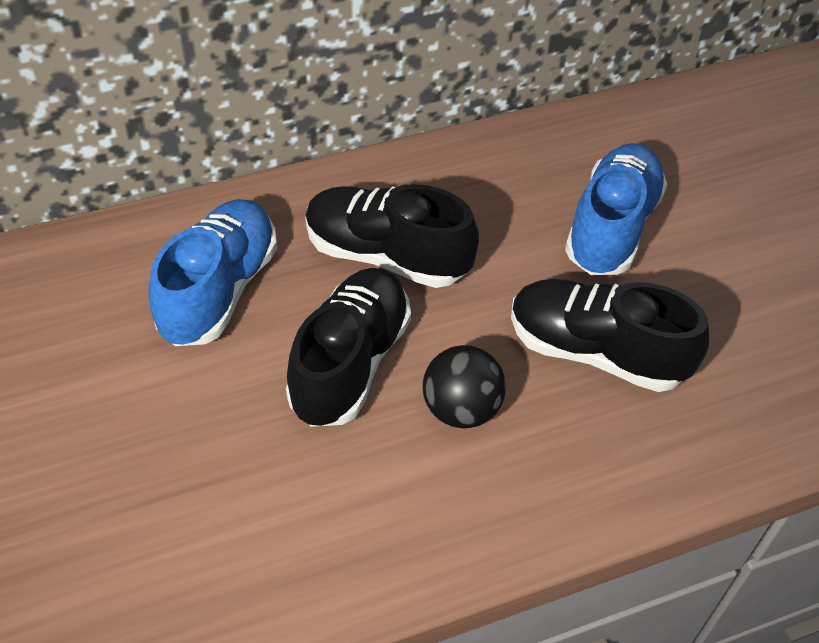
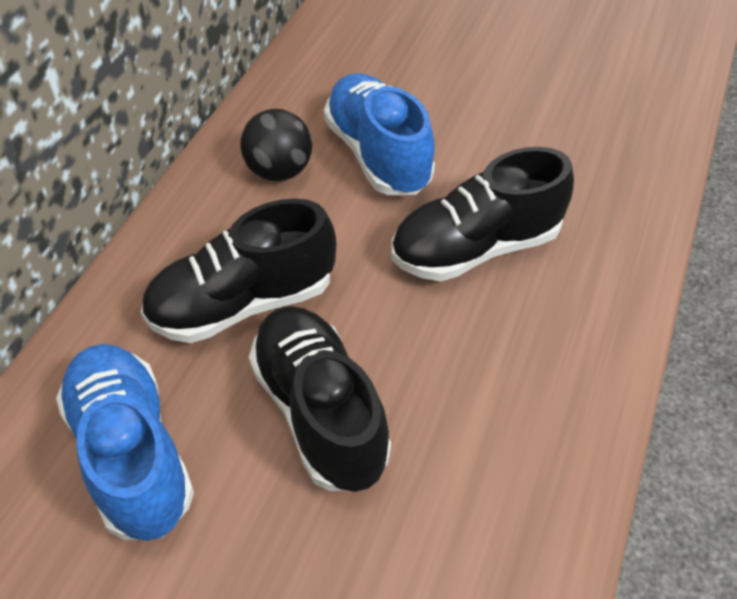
camera: 45 degrees left, 0 degrees up
black ball [423,345,506,429] -> black ball moved to [240,109,312,181]

